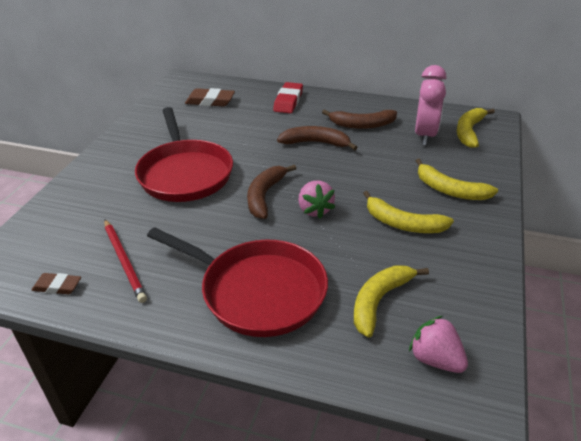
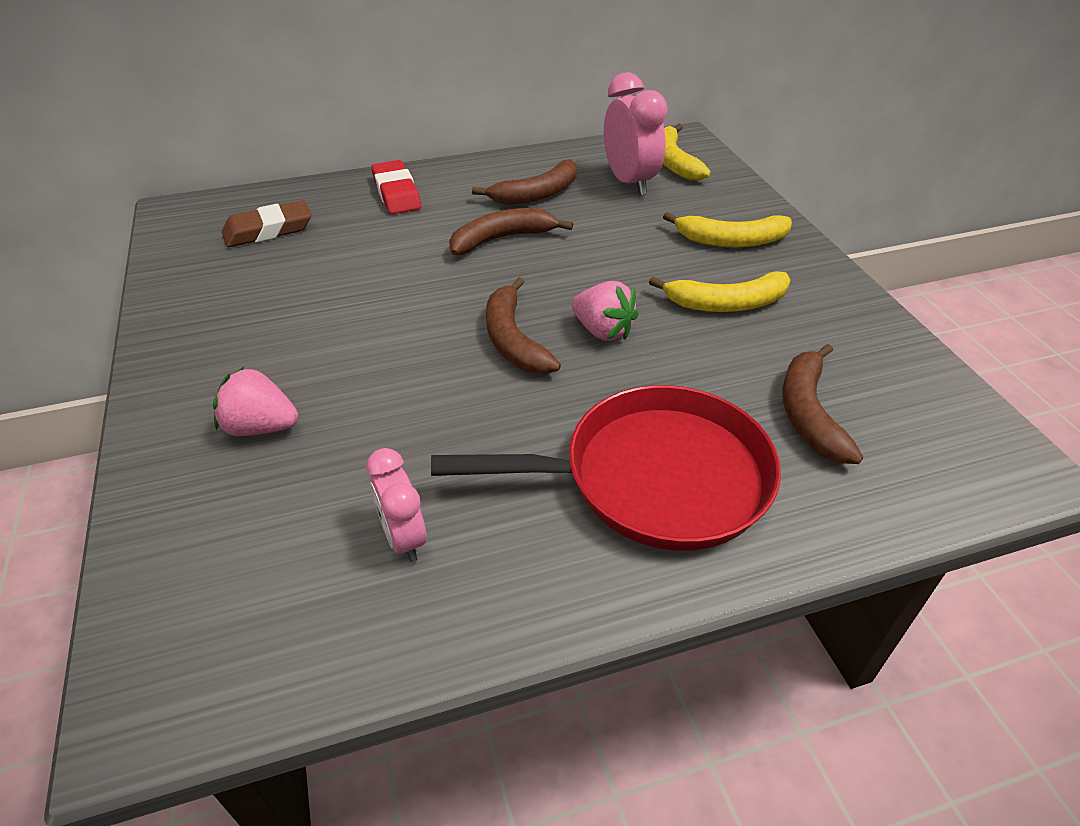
camera: 35 degrees left, 5 degrees up
brown eraser [32,273,81,294] -> none
red pencil [104,219,147,303] -> pink clock [366,448,427,562]
red pan [135,107,233,202] -> none
yellow banana [354,266,429,338] -> brown banana [783,344,863,464]
pink strawberry [409,316,468,373] -> pink strawberry moved to [213,367,298,436]

